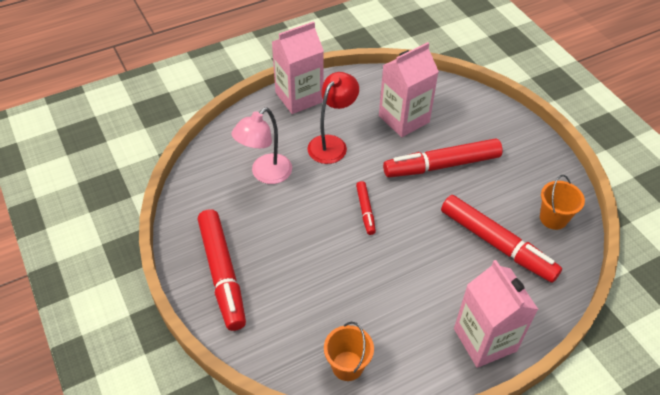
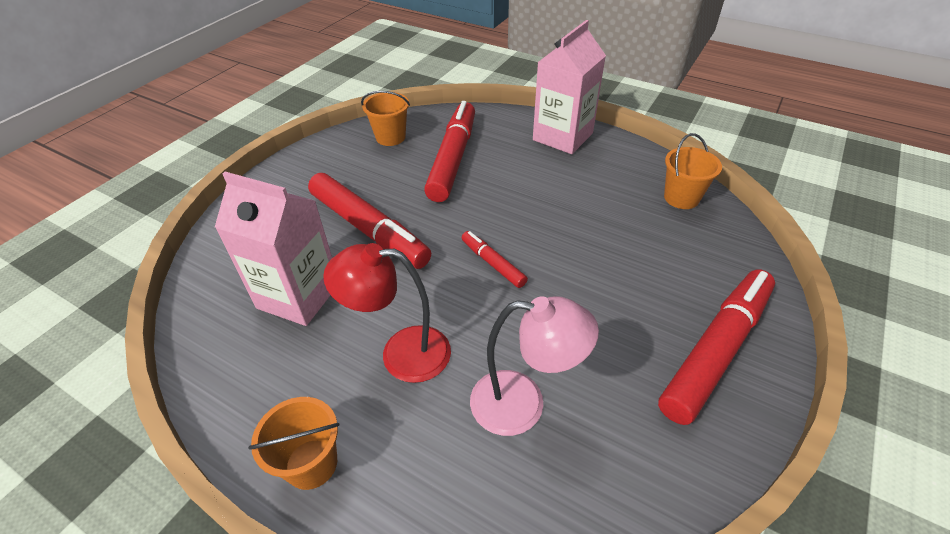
camera: 120 degrees left, 5 degrees down
pink carton [272,21,324,114] -> orange bucket [248,397,339,490]
red marker [356,181,376,235] -> red marker turned 90 degrees counterclockwise [462,231,528,288]

